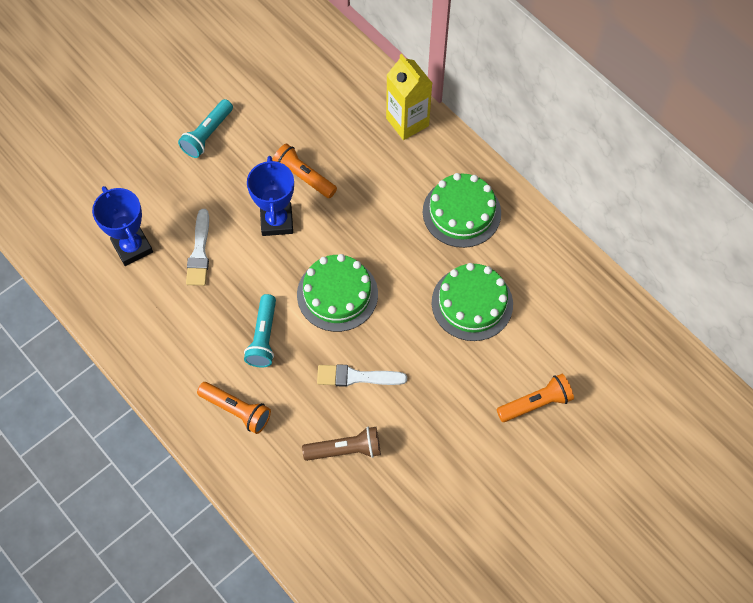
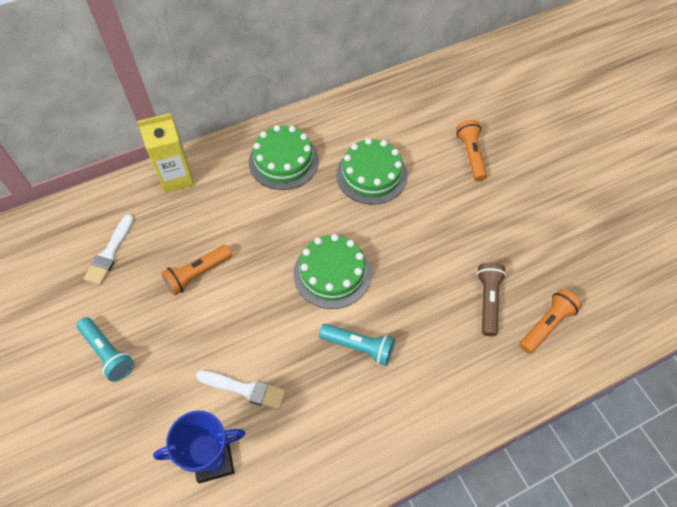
camera: 75 degrees left, 5 degrees down
orange flashlight [197,382,271,434] -> orange flashlight moved to [519,289,582,354]
blue trophy [247,156,294,236] -> none
white brush [317,364,407,387] -> white brush moved to [83,214,134,285]

